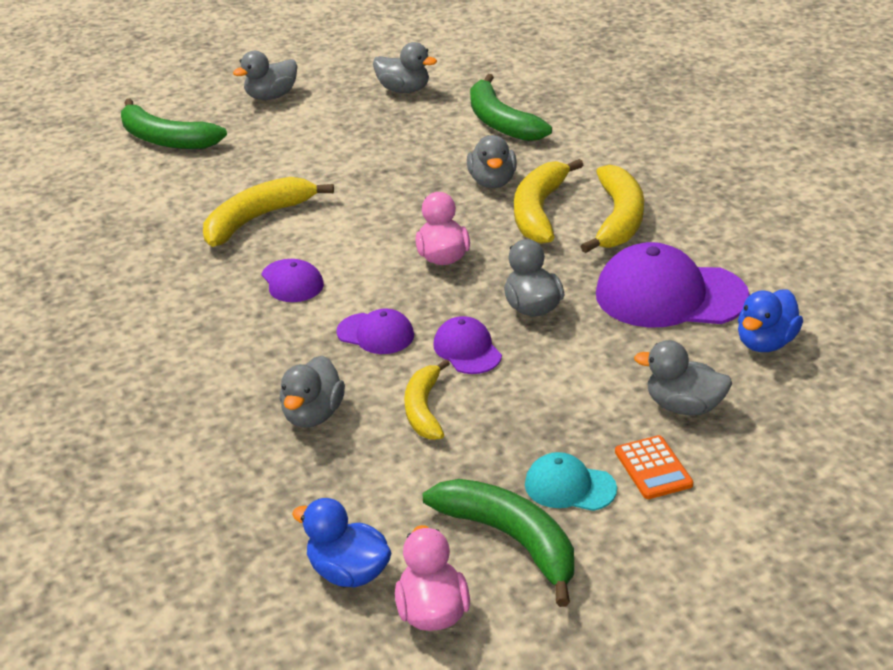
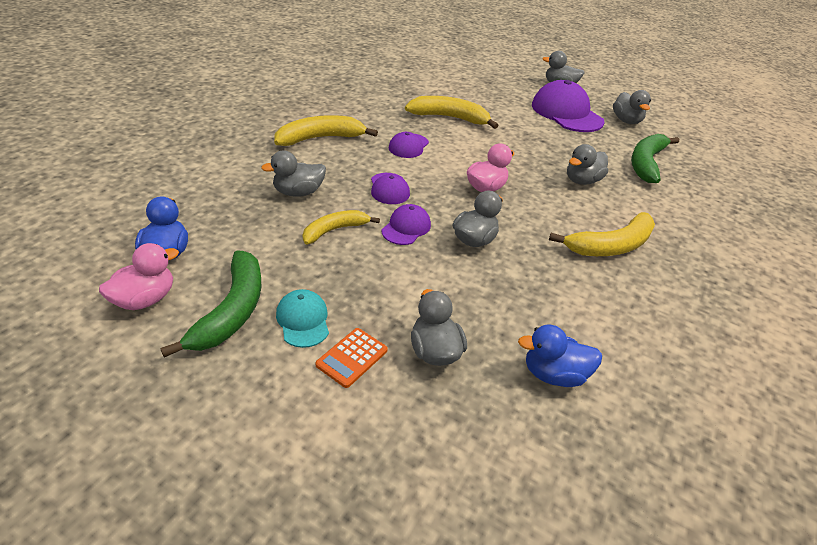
camera: 50 degrees right, 5 degrees up
green banana [121,99,227,149] -> none
yellow banana [514,159,583,244] -> yellow banana moved to [274,115,378,146]
purple cap [596,242,750,328] -> purple cap moved to [532,80,605,132]

